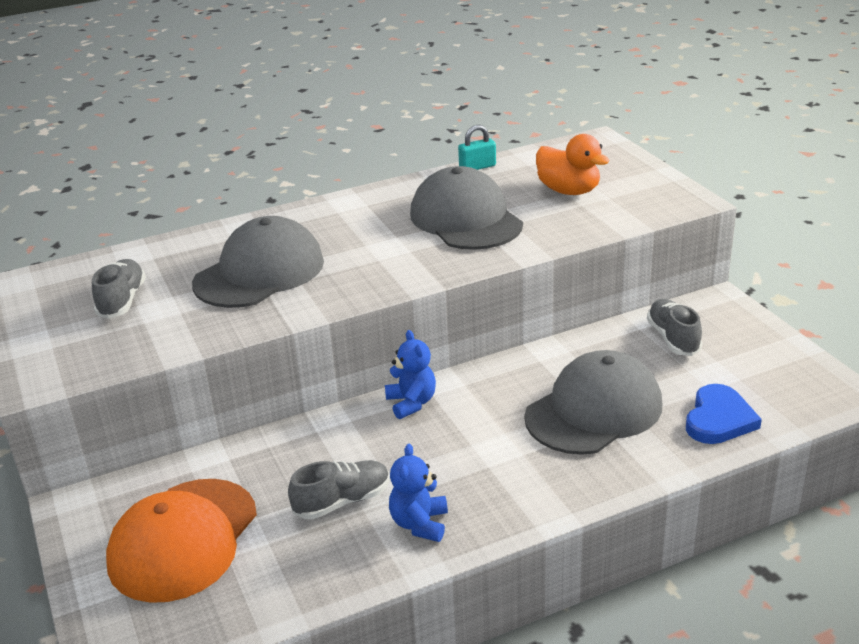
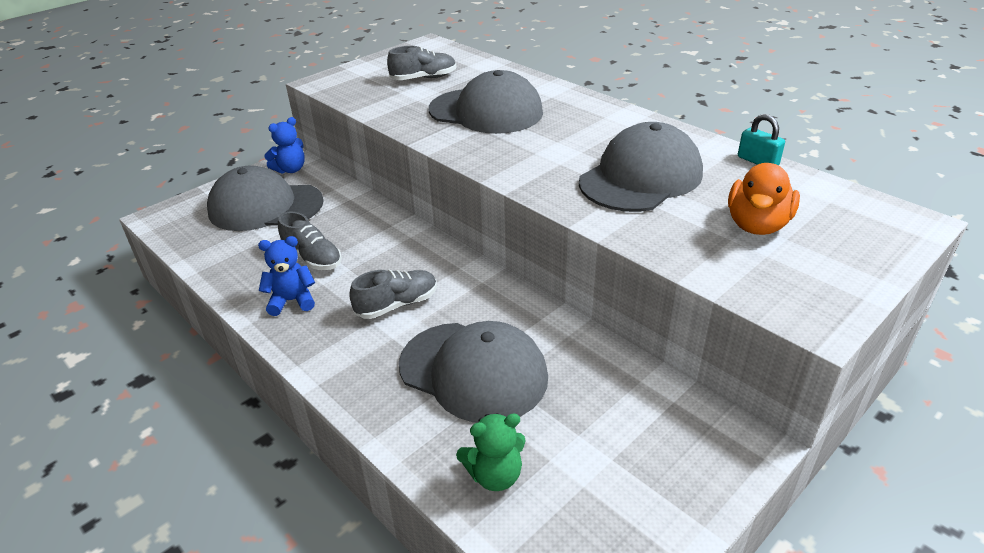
camera: 70 degrees right, 5 degrees up
orange cap [106,479,257,603] -> grey cap [207,165,324,231]
blue teddy bear [385,330,436,419] -> blue teddy bear moved to [264,117,305,174]
grey shoe [647,299,702,356] -> grey shoe moved to [349,270,437,319]
blue heart [686,384,762,444] -> green teddy bear [456,413,526,491]

